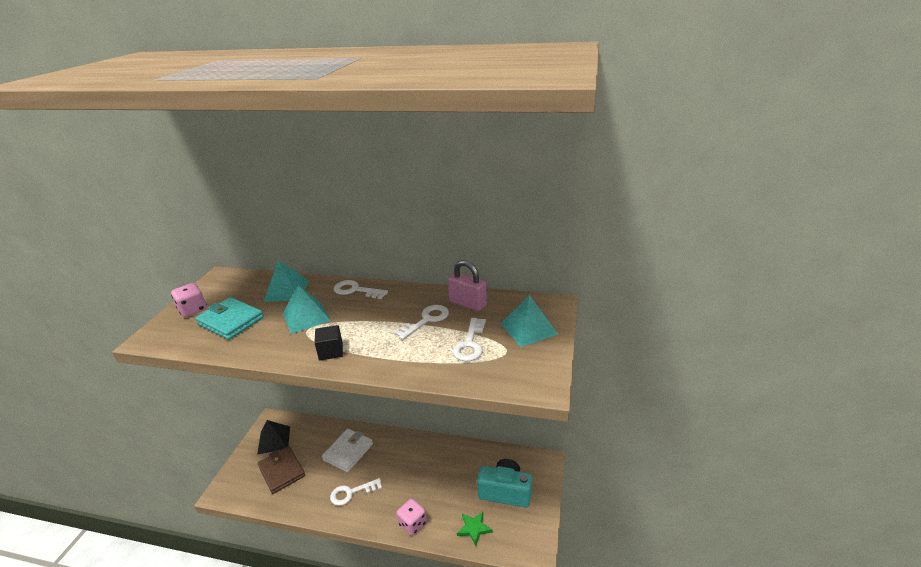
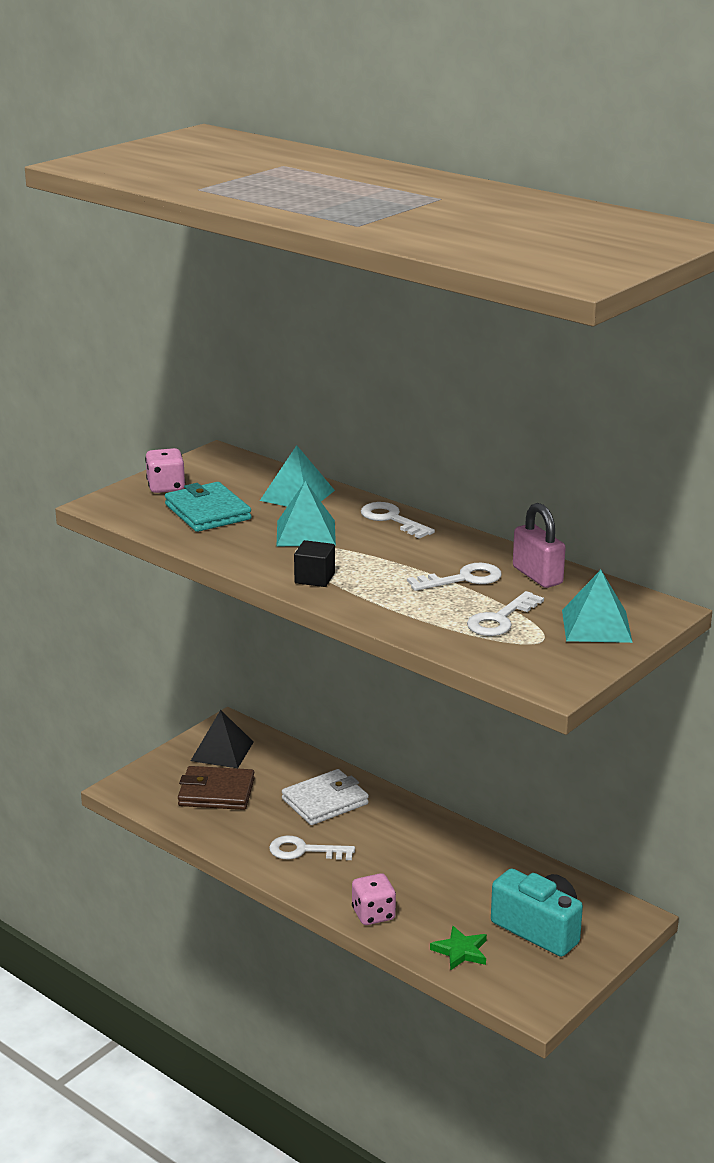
camera: 25 degrees right, 5 degrees down
brown wallet [258,446,305,494] -> brown wallet turned 75 degrees counterclockwise [178,766,255,810]

